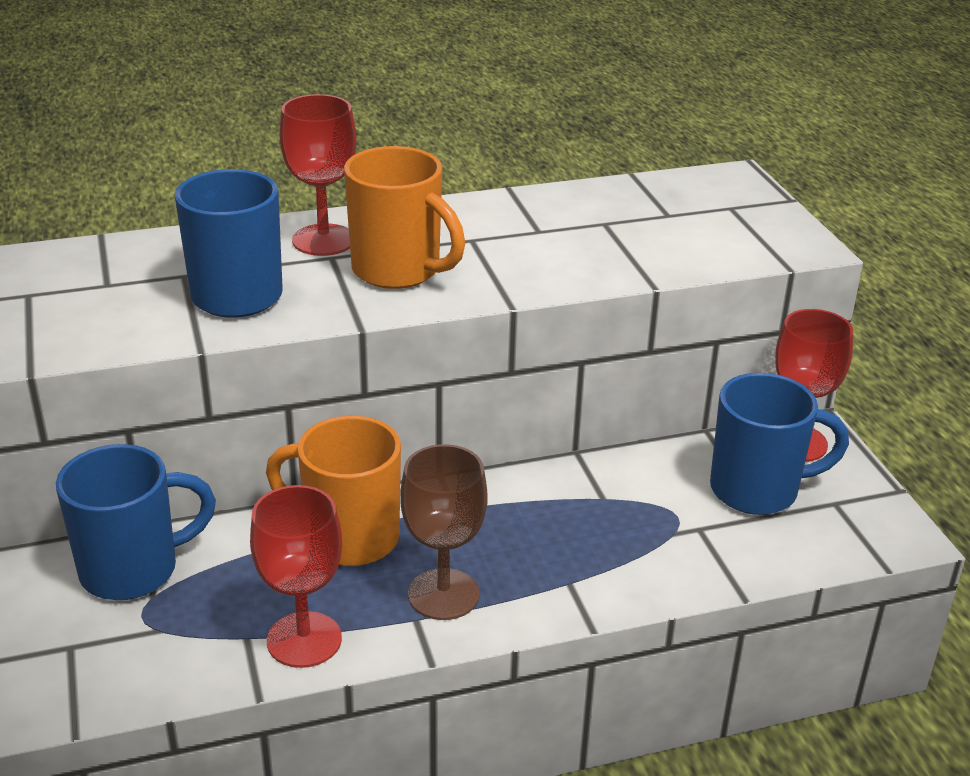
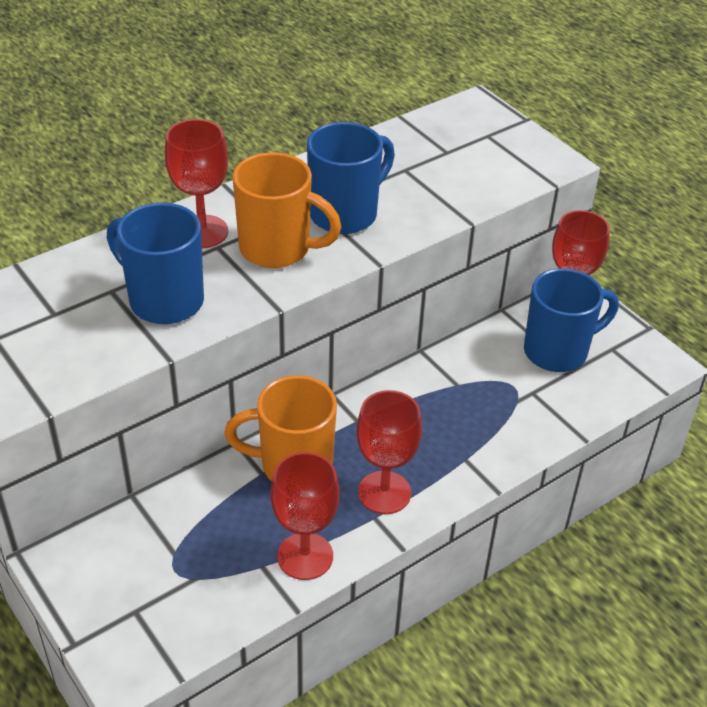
camera: 20 degrees left, 10 degrees up
blue mug [56,444,216,600] -> blue mug moved to [307,122,395,234]
brown goblet [400,444,488,620] -> red goblet [356,390,422,514]

